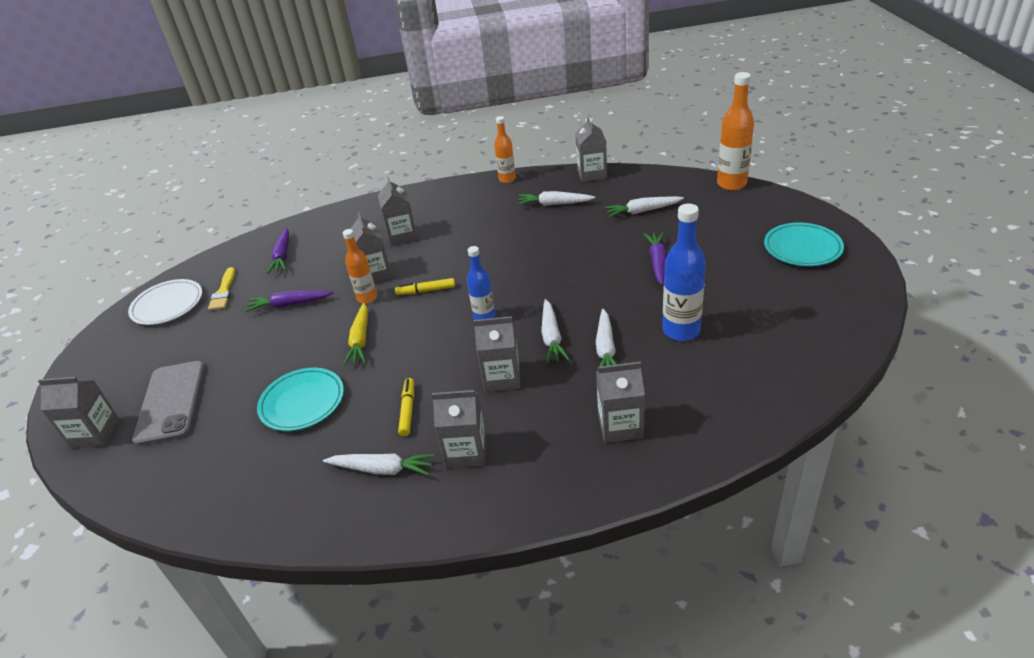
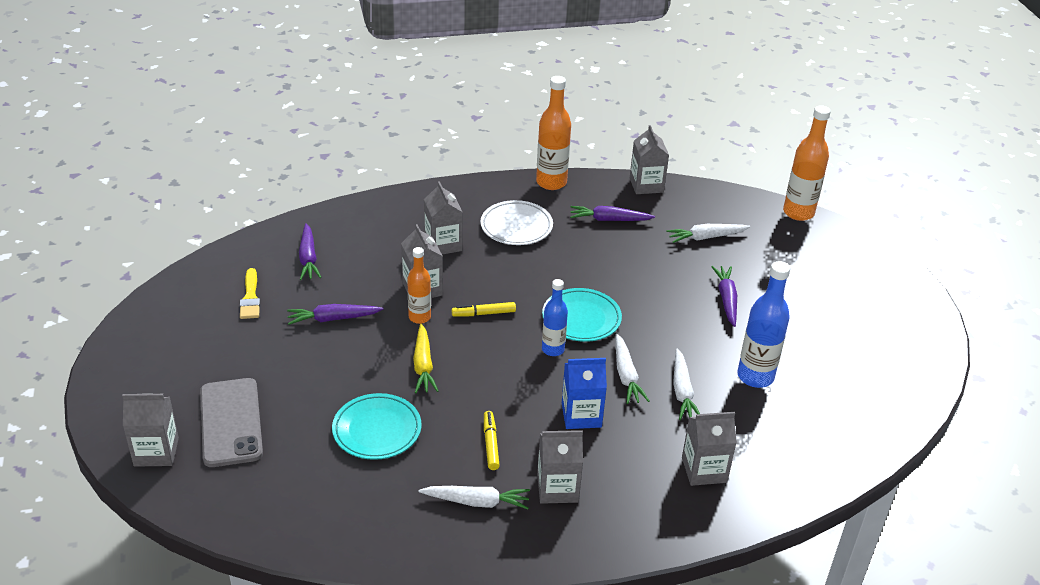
camera: 10 degrees left, 0 degrees up
white plate [128,279,202,325] -> white plate moved to [480,200,553,245]
grey carton [474,316,521,392] -> blue carton [562,358,607,429]
orange bottle [494,116,516,183] -> orange bottle [536,76,571,190], size x1.59
white carrot [518,191,595,206] -> purple carrot [570,206,655,221]
turquoise plate [764,223,844,266] -> turquoise plate moved to [542,288,622,342]

